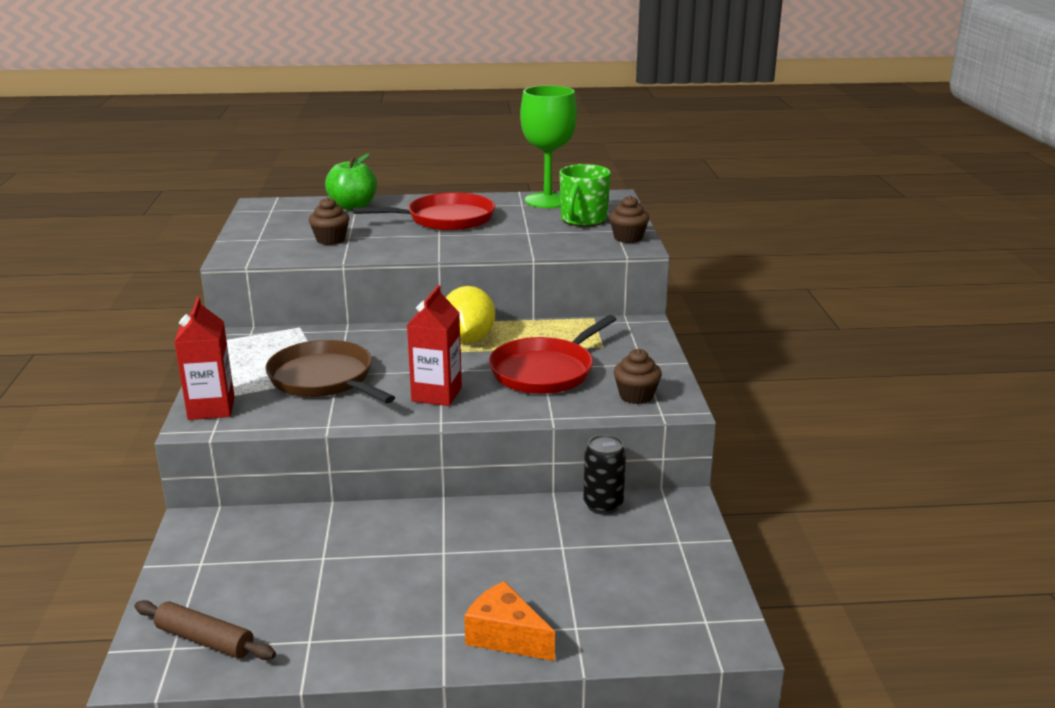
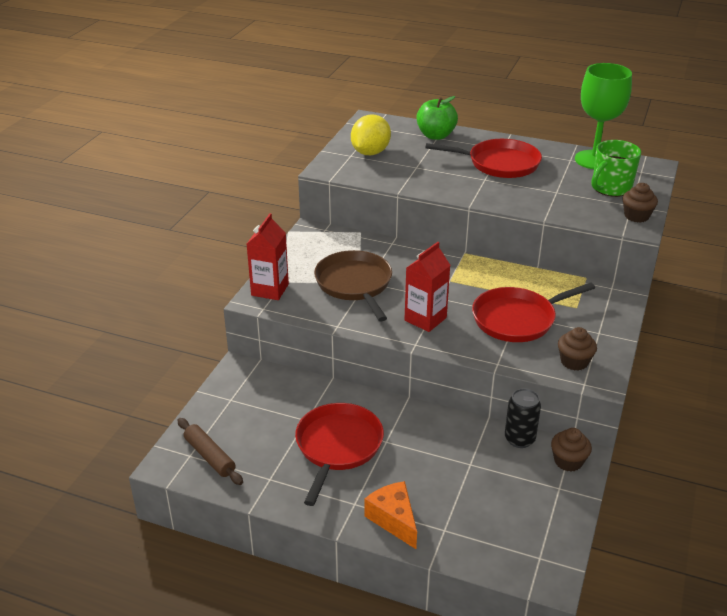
camera: 25 degrees right, 10 degrees up
brown cupcake [309,197,350,245] -> brown cupcake moved to [551,428,592,472]
yellow lemon [446,286,495,342] -> yellow lemon moved to [351,114,391,155]
none -> red pan [295,403,384,506]

